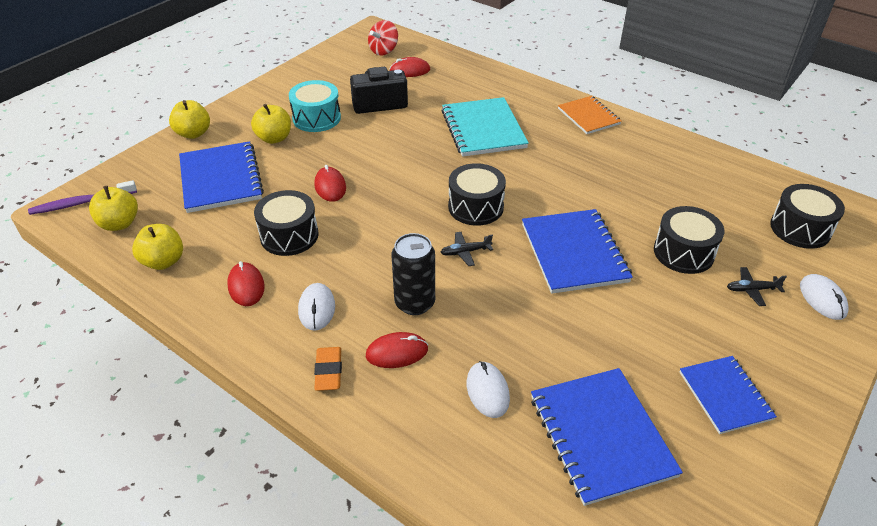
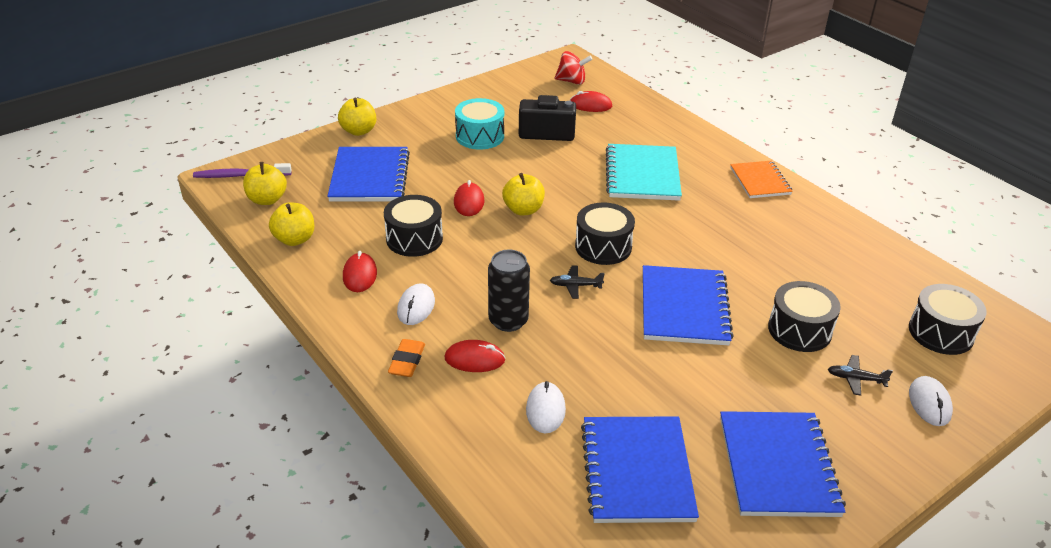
camera: 15 degrees right, 5 degrees down
yellow apple [251,104,291,144] -> yellow apple moved to [502,173,545,215]
red spinning top [368,20,398,56] -> red spinning top turned 135 degrees counterclockwise [555,51,592,85]
blue notebook [680,356,777,434] -> blue notebook [720,411,846,517], size x1.58

